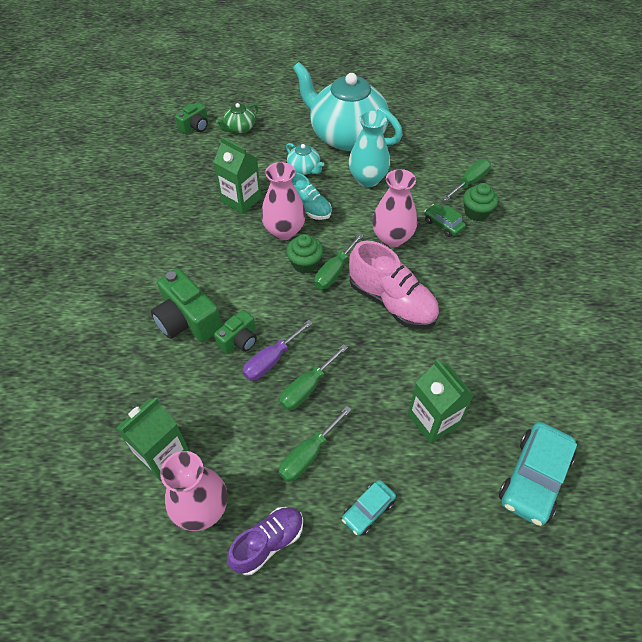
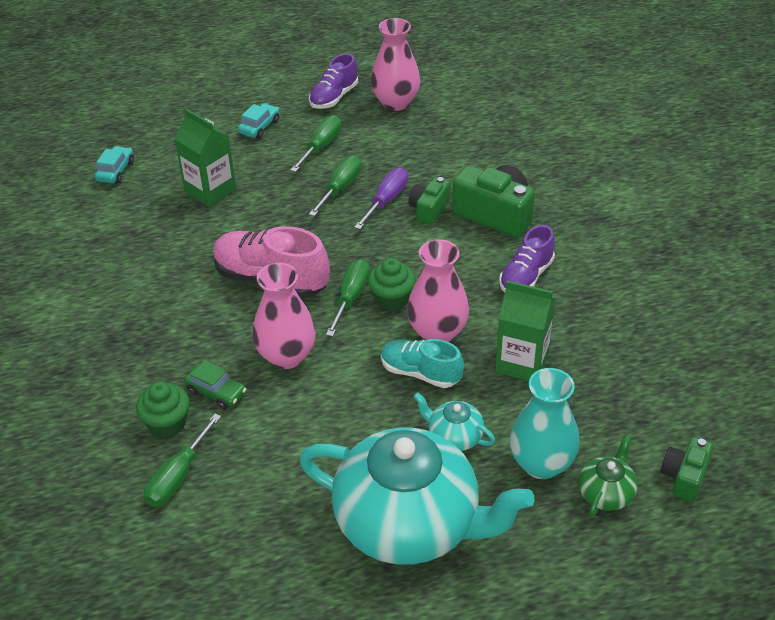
camera: 165 degrees right, 10 degrees down
green carton [116,397,189,481] -> none
turquoise vase [349,111,390,187] -> turquoise vase moved to [510,368,580,479]
turquoise car [499,422,577,526] -> turquoise car [94,146,134,184], size x0.55
none -> purple shoe [499,225,555,293]

